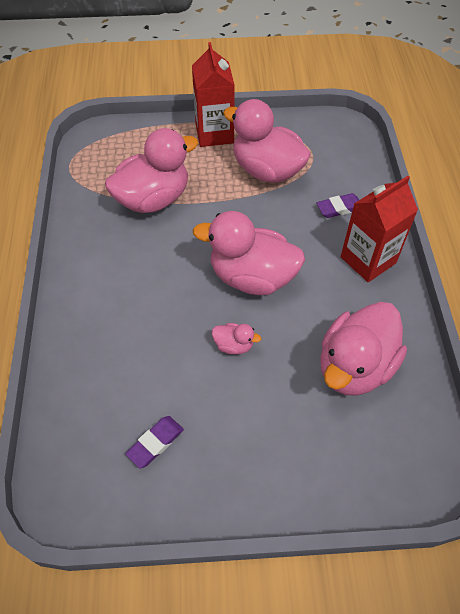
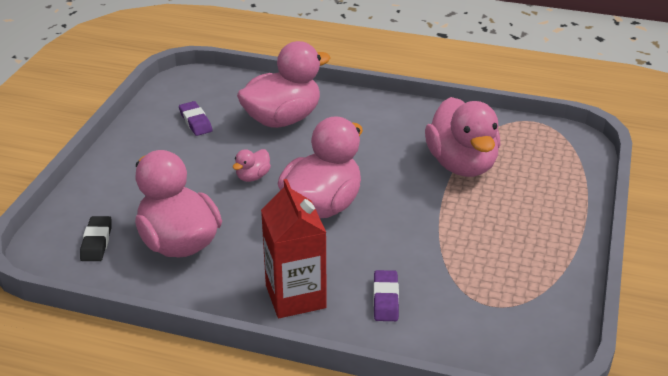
camera: 110 degrees right, 20 degrees down
red carton [192,42,235,147] -> none
pink duck [223,99,311,183] -> pink duck moved to [237,41,331,128]
none -> black eraser [80,216,112,261]

